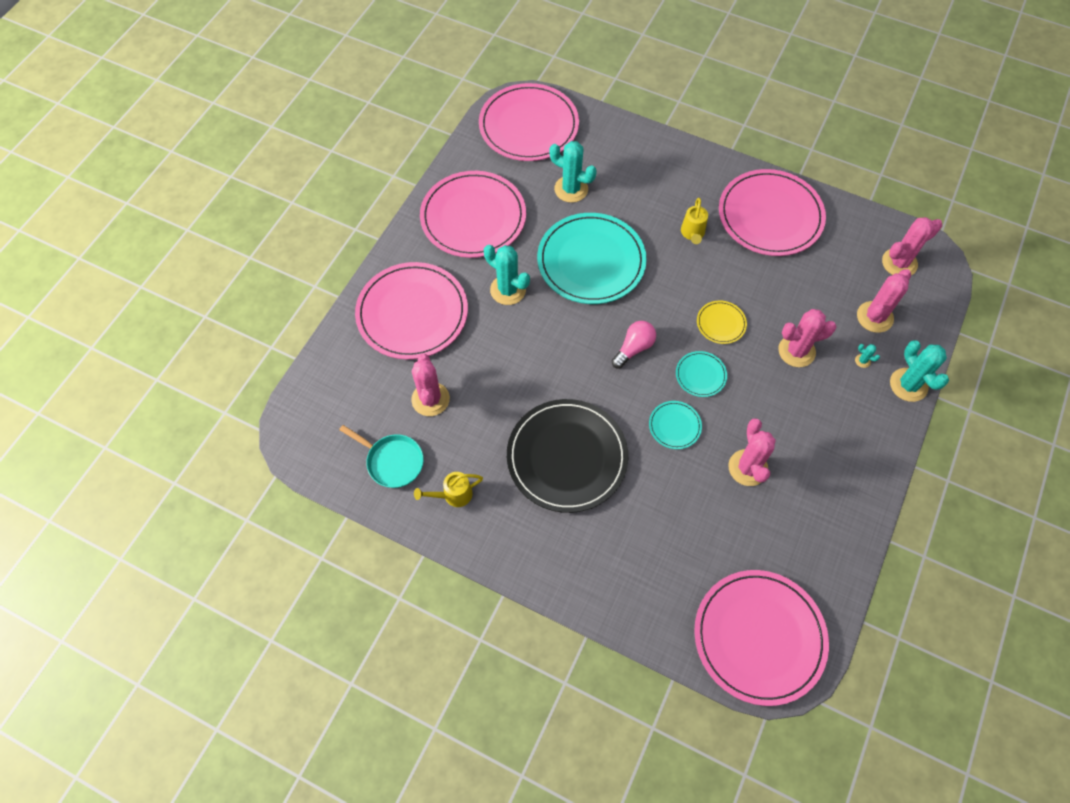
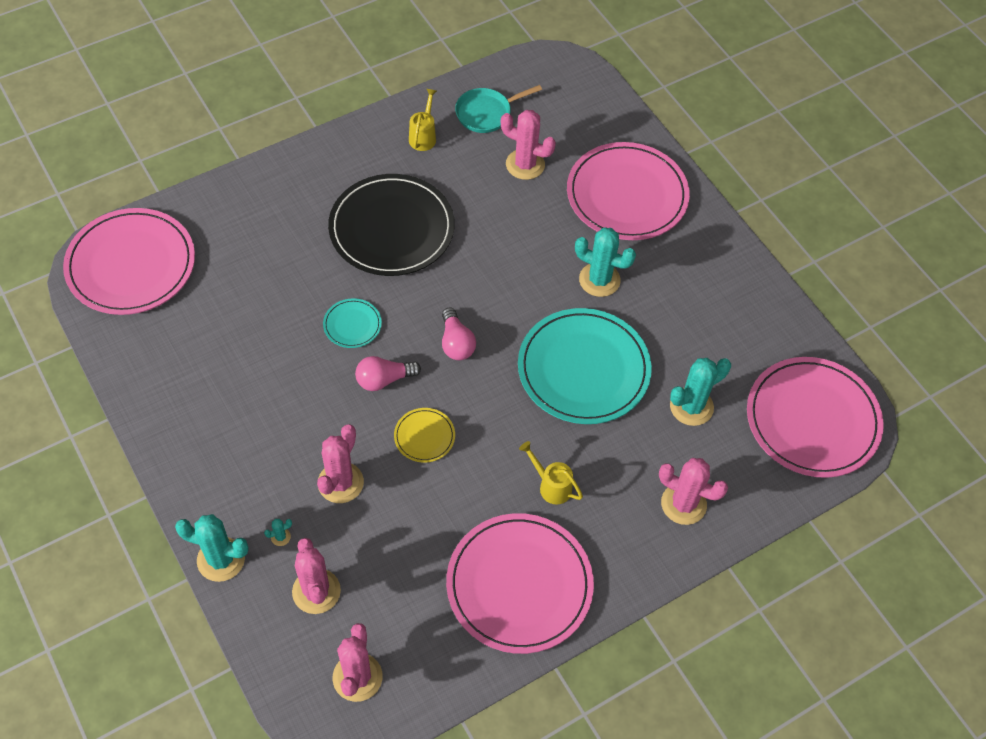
camera: 120 degrees right, 5 degrees down
pink plate [420,171,526,258] -> none
turquoise cactus [484,245,530,305] -> turquoise cactus turned 45 degrees clockwise [575,228,636,297]
turquoise plate [676,351,727,397] -> pink light bulb [355,356,421,391]
pink cactus [728,418,776,486] -> pink cactus moved to [659,458,728,525]

